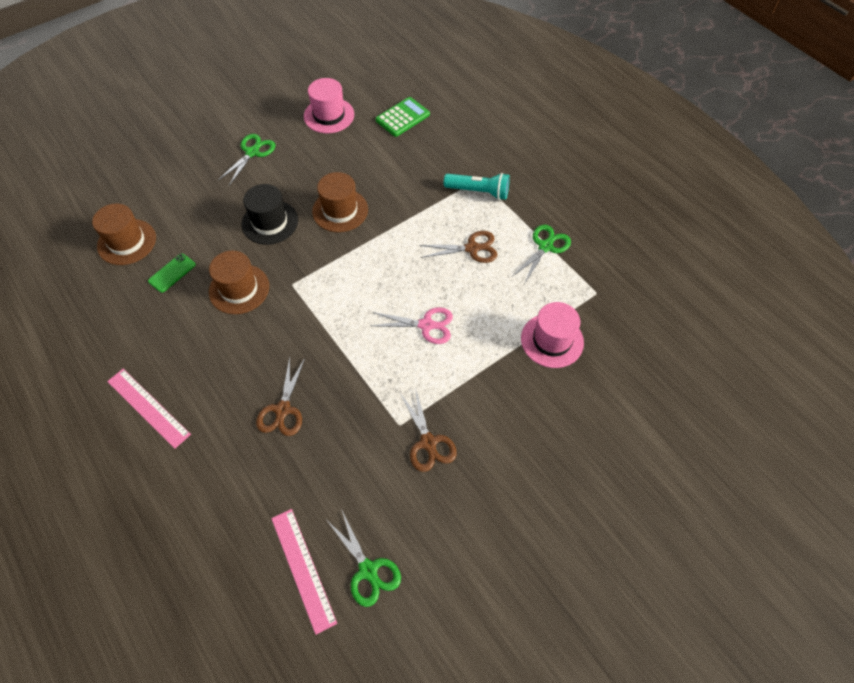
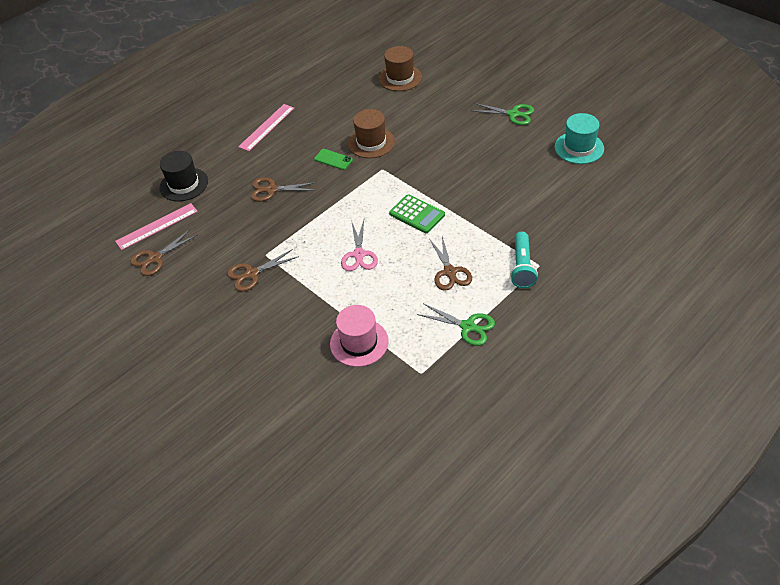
camera: 85 degrees right, 10 degrees down
green phone [148,253,196,292] -> green phone moved to [314,149,353,170]
black hat [242,184,298,245] -> black hat moved to [160,151,208,201]
pink hat [304,78,354,133] -> turquoise hat [554,113,604,164]
brown hat [312,172,368,232] -> none
green scissors [327,509,401,607] -> brown scissors [130,229,197,276]
green calculator [376,97,430,137] -> green calculator moved to [389,194,445,233]

